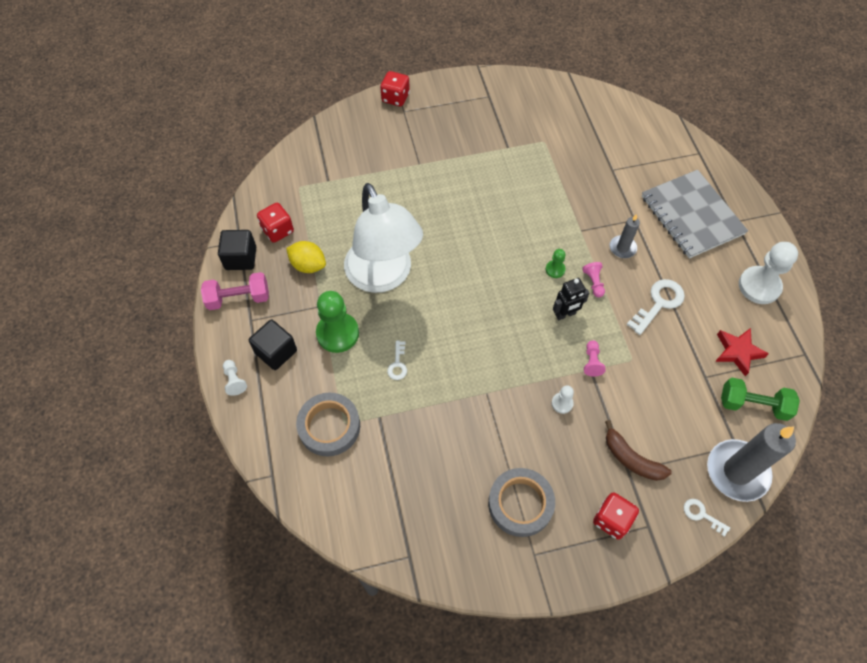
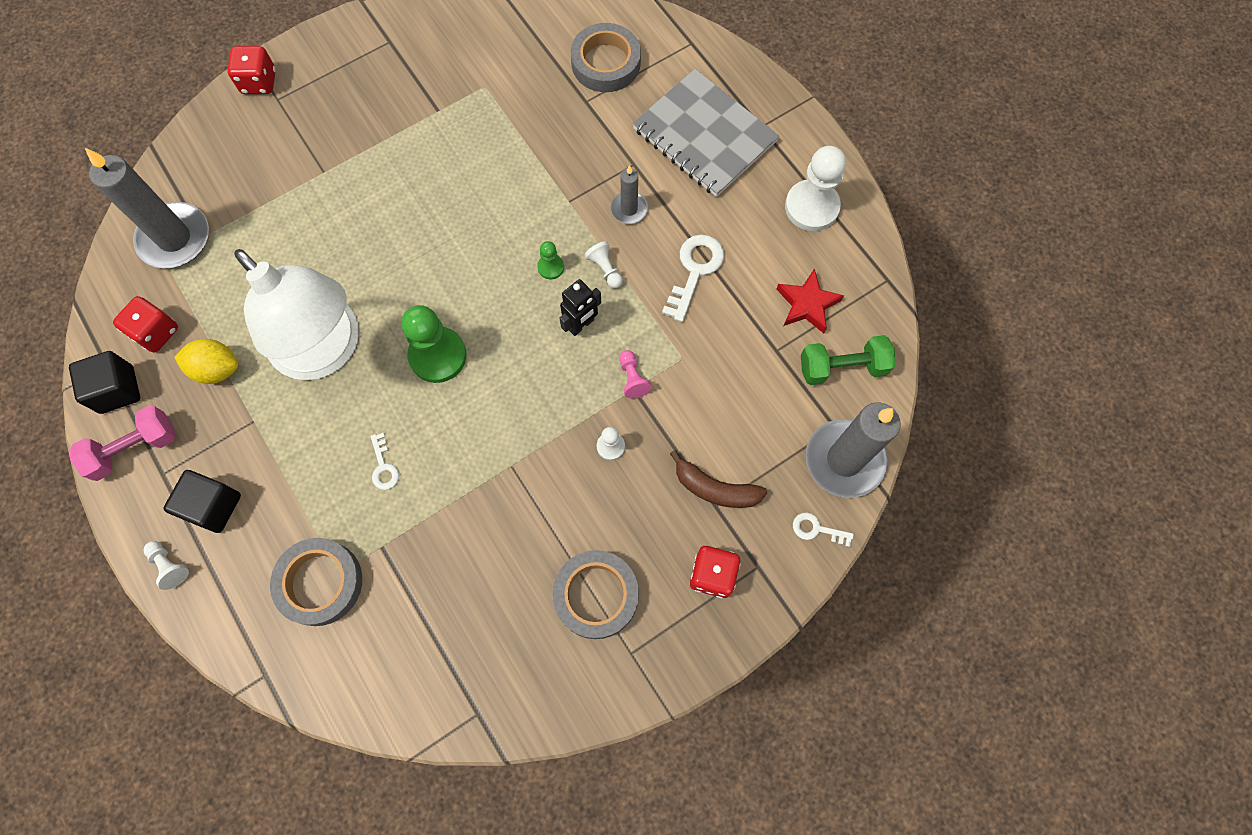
camera: 20 degrees left, 10 degrees up
green pawn [316,291,359,353] -> green pawn moved to [401,305,467,383]
pink pawn [582,262,605,297] -> white pawn [584,241,623,288]
none -> grey candle [85,148,209,268]
none -> grey tape [570,23,641,92]

